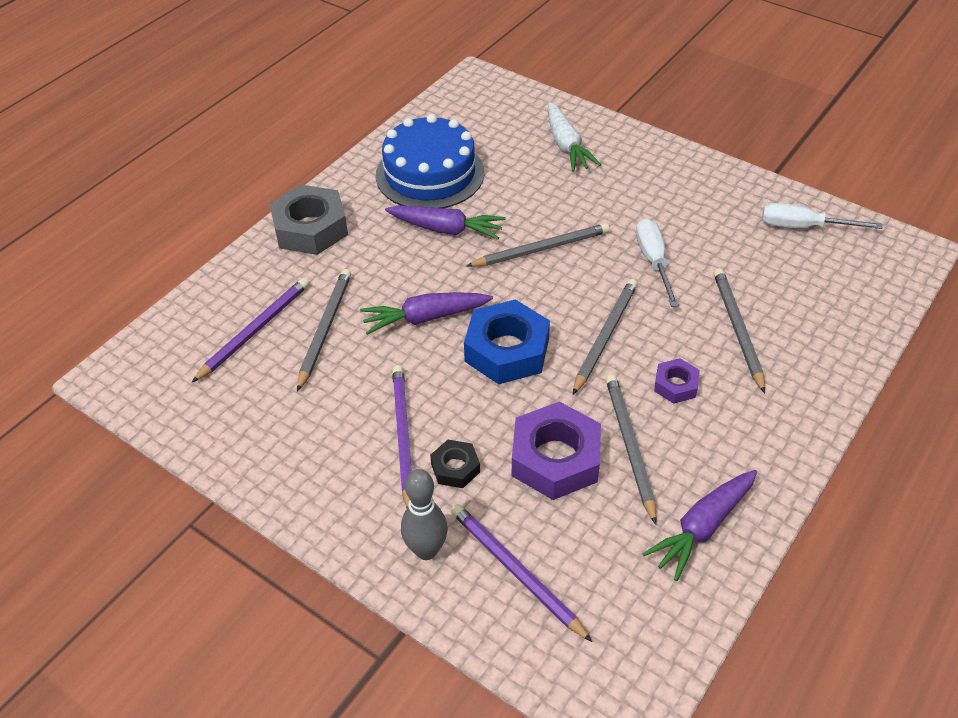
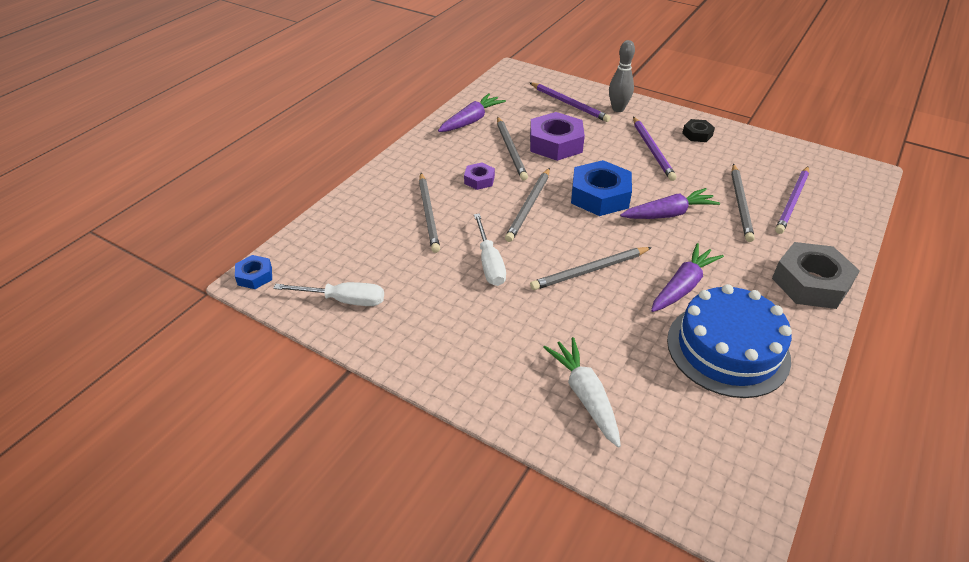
camera: 175 degrees right, 5 degrees down
purple carrot [385,205,506,240] -> purple carrot turned 120 degrees clockwise [651,243,724,312]
black nut [430,440,480,488] -> black nut moved to [682,119,715,142]
none -> blue nut [235,255,272,289]

